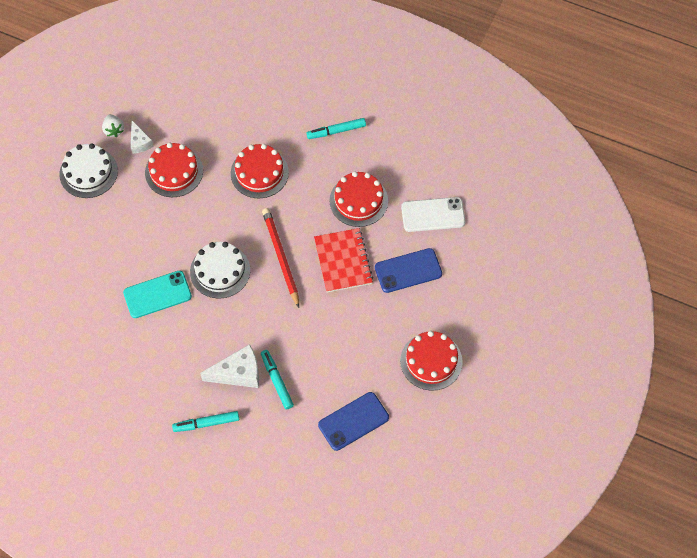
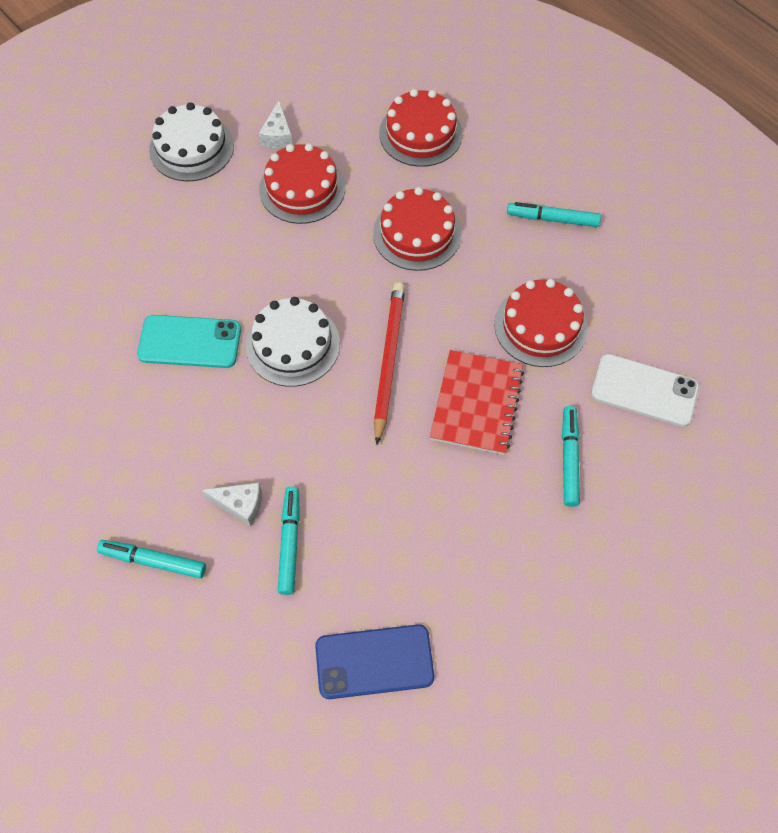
camera: 25 degrees right, 0 degrees up
white strawberry [102,114,124,137] -> none
white cheese [200,344,259,388] -> white cheese [202,483,262,527], size x0.61
blue phone [375,248,442,293] -> turquoise marker [562,406,580,507]
red cake [400,331,463,391] -> red cake moved to [379,89,463,167]

